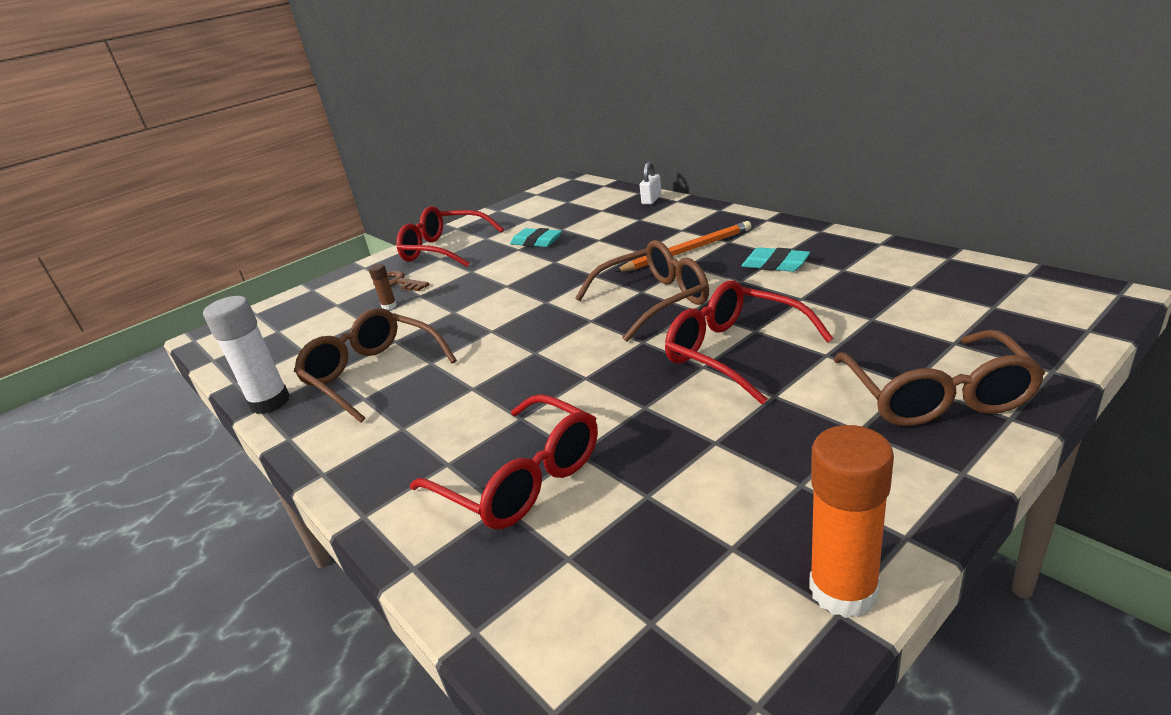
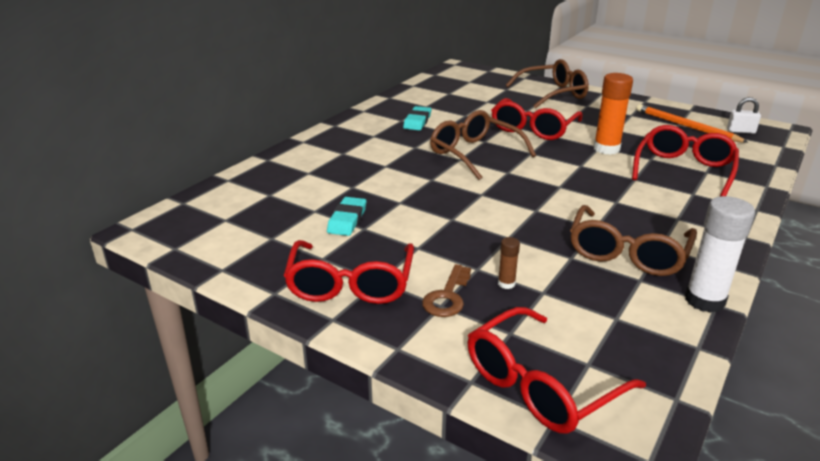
camera: 110 degrees left, 0 degrees up
orange pencil [615,221,751,272] -> orange pencil moved to [636,104,749,143]
white padlock [640,162,662,205] -> white padlock moved to [727,97,761,134]
orange glue stick [809,425,894,618] -> orange glue stick moved to [594,73,633,155]
none -> red glasses [468,307,646,434]

